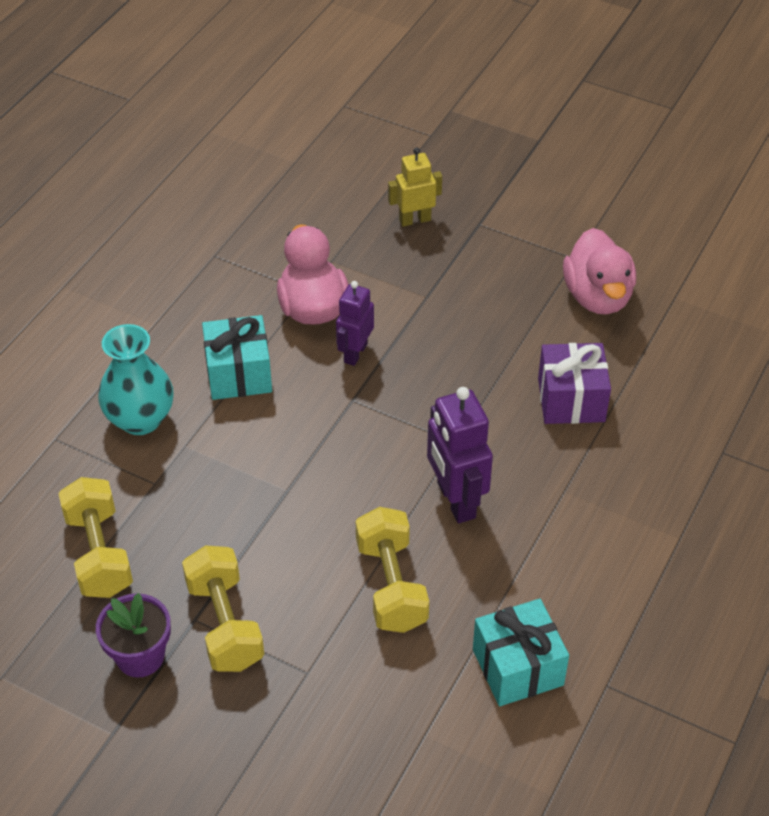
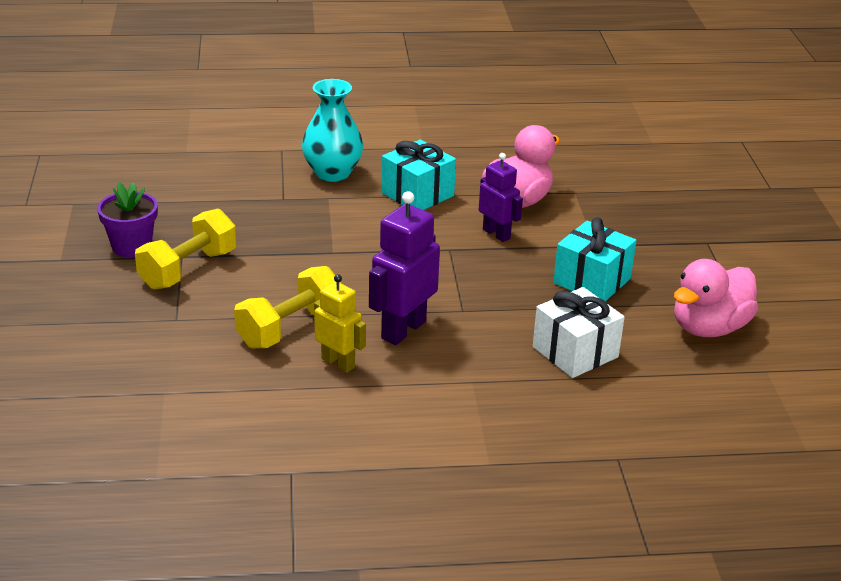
camera: 55 degrees right, 15 degrees down
yellow dumbbell [58,477,133,598] -> none
purple robot [336,281,374,366] -> purple robot turned 60 degrees clockwise [479,153,523,242]
yellow robot [388,147,442,227] -> yellow robot moved to [314,274,366,373]
turquoise gift [473,599,569,706] -> turquoise gift moved to [553,217,636,301]
purple gift [538,343,611,424] -> white gift [533,287,625,378]

